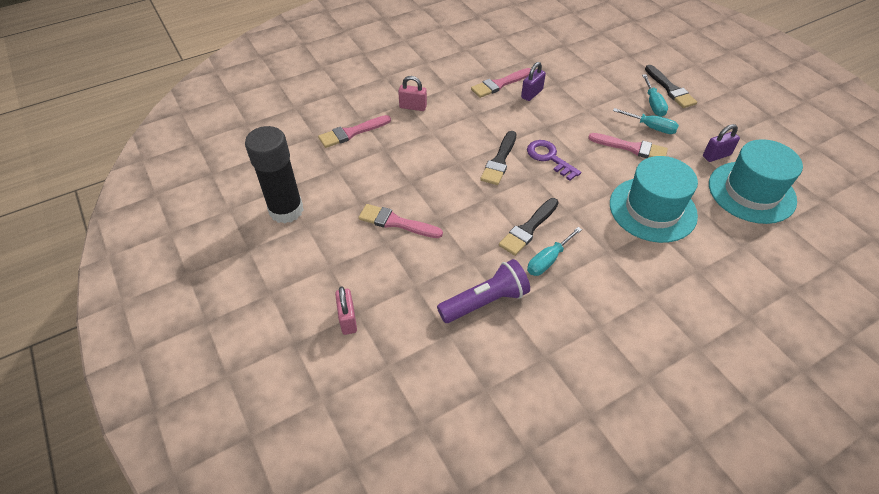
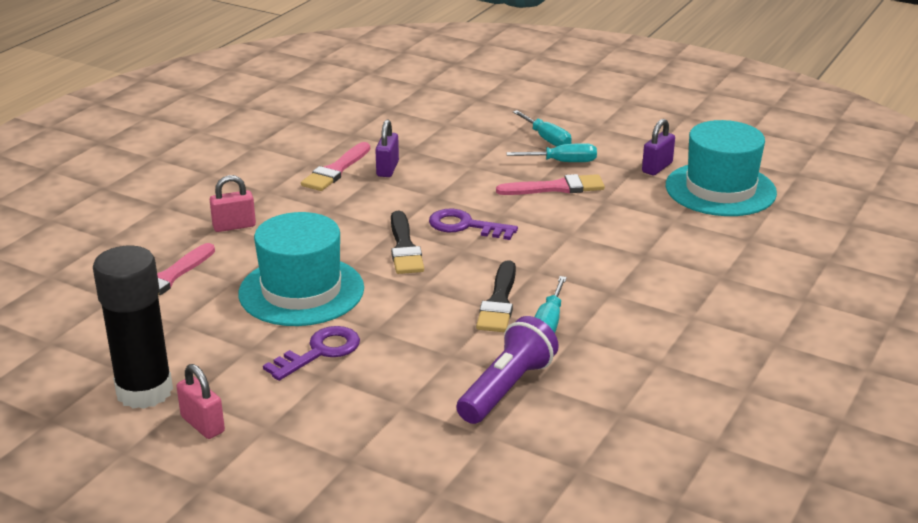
camera: 30 degrees left, 20 degrees down
pink padlock [335,286,357,335] -> pink padlock moved to [176,364,225,439]
pink brush [358,204,443,238] -> purple key [263,326,360,381]
turquoise hat [610,156,698,243] -> turquoise hat moved to [239,212,364,326]
black brush [645,65,697,108] -> none

